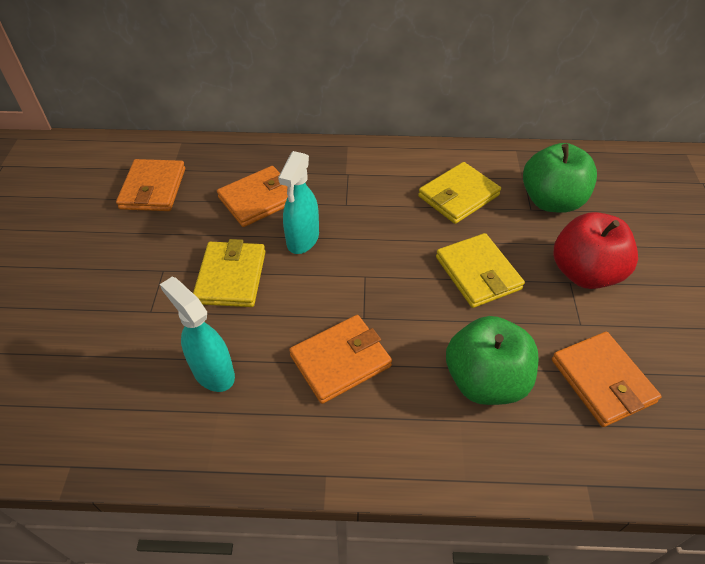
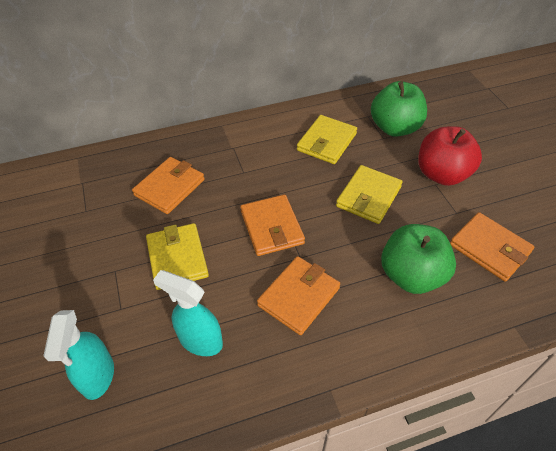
camera: 20 degrees left, 0 degrees up
orange wallet [116,159,185,211] -> orange wallet moved to [240,195,305,256]
turquoise spray bottle [278,151,319,254] -> turquoise spray bottle moved to [43,310,114,400]
yellow wallet [436,233,525,308] -> yellow wallet turned 75 degrees clockwise [336,165,402,224]

